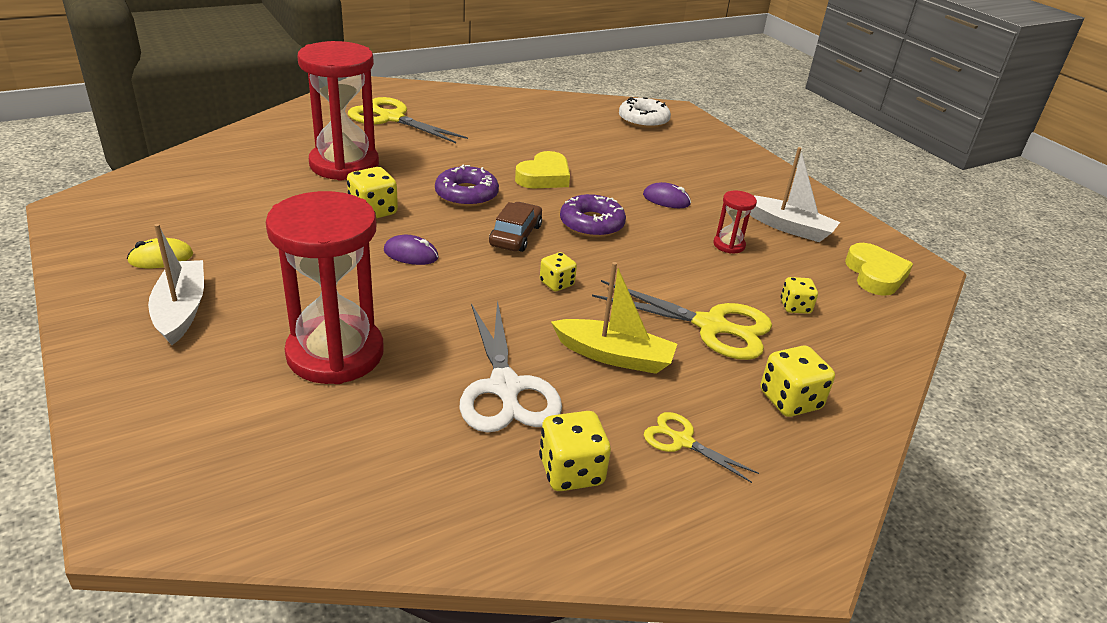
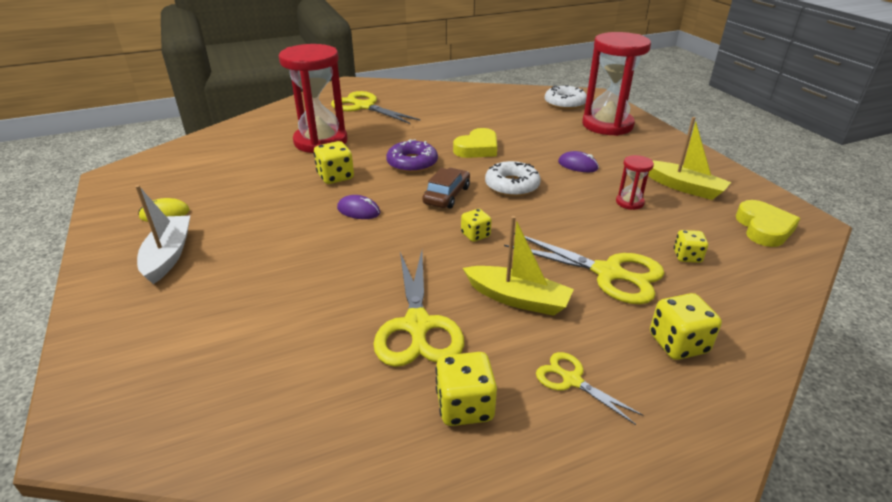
camera: 10 degrees right, 0 degrees up
red hourglass [265,191,384,384] -> red hourglass moved to [582,32,651,136]
white scissors [459,300,562,433] -> yellow scissors [374,251,464,367]
purple donut [560,194,626,237] -> white donut [485,161,541,197]
white boat [750,147,840,242] -> yellow boat [648,117,731,200]

